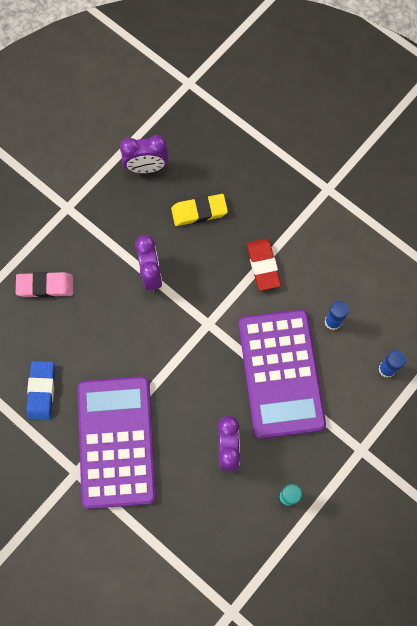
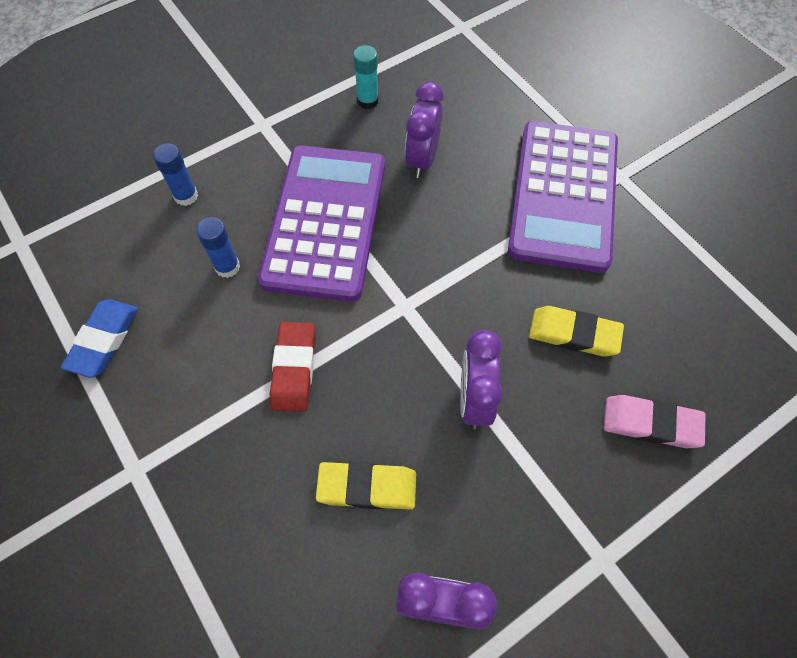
camera: 165 degrees left, 10 degrees down
blue eraser [26,361,55,420] -> blue eraser moved to [61,299,138,378]
none -> yellow eraser [529,306,624,357]

